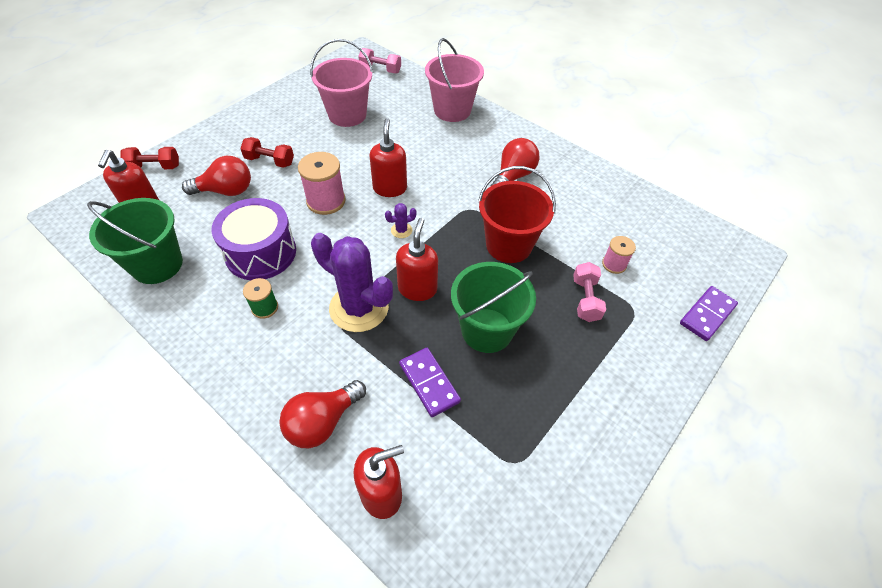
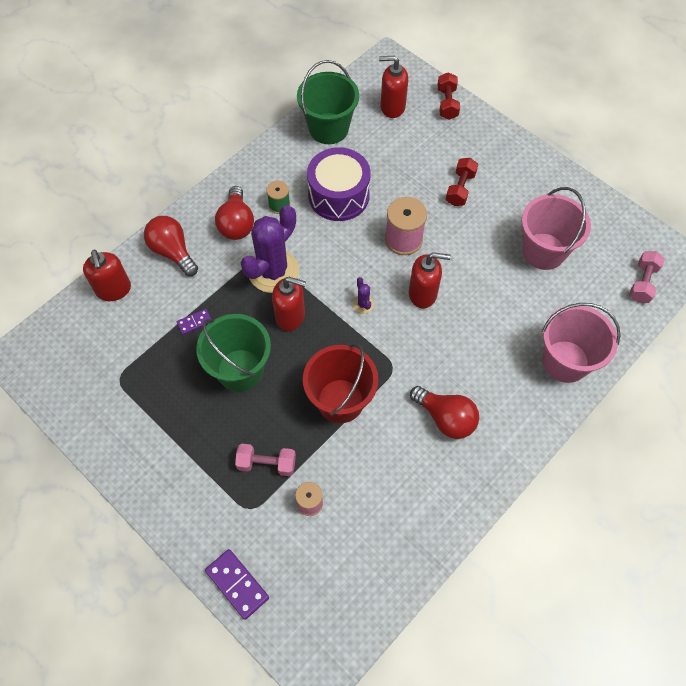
camera: 95 degrees right, 10 degrees up
red light bulb [182,156,251,196] -> red light bulb moved to [215,186,254,240]
purple domino [399,348,461,417] -> purple domino [177,309,211,335], size x0.59

